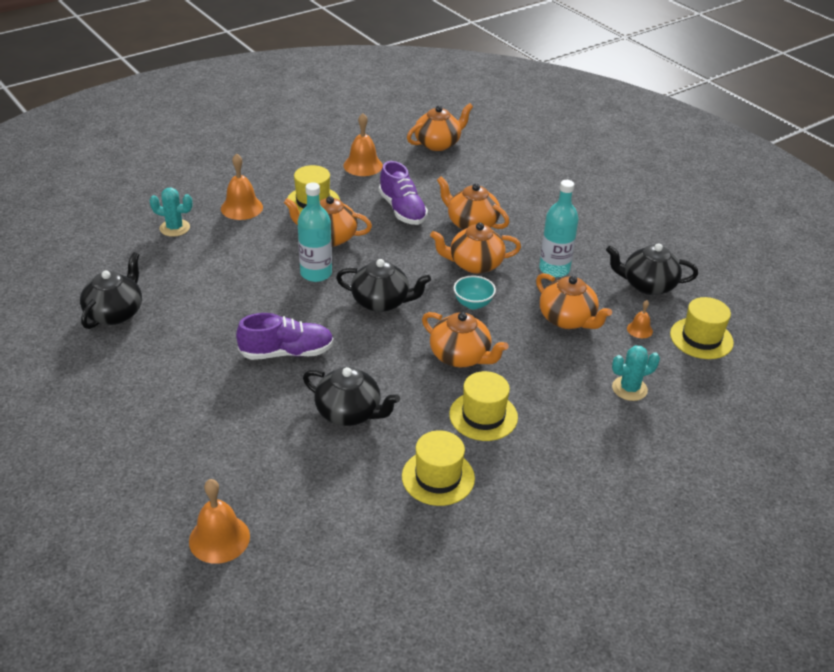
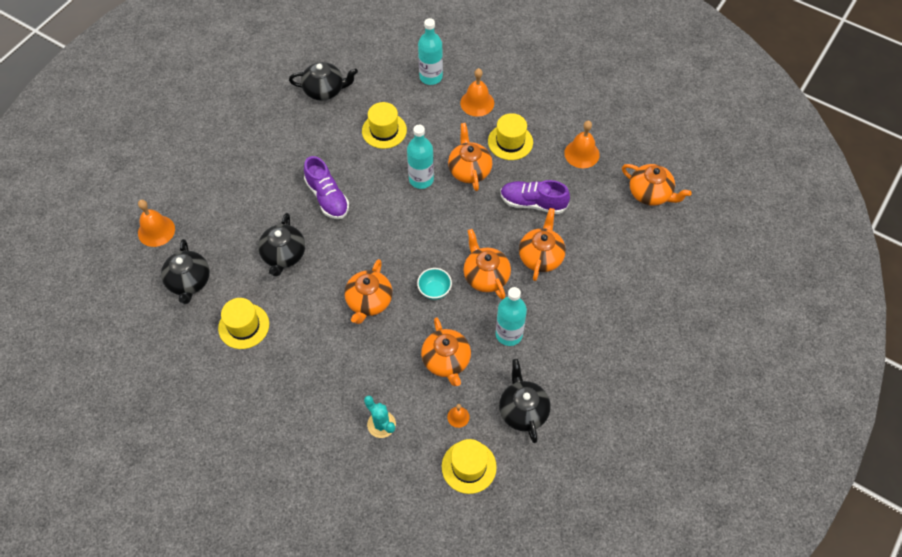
camera: 70 degrees right, 20 degrees up
turquoise cactus [149,187,193,237] -> turquoise bottle [418,18,443,85]
black teapot [336,259,431,312] -> black teapot moved to [161,239,210,304]
purple shoe [379,161,428,225] -> purple shoe turned 60 degrees clockwise [500,180,570,214]
yellow hat [449,371,518,441] -> yellow hat moved to [362,102,407,149]
orange teapot [536,273,612,329] -> orange teapot turned 45 degrees counterclockwise [421,317,471,386]

